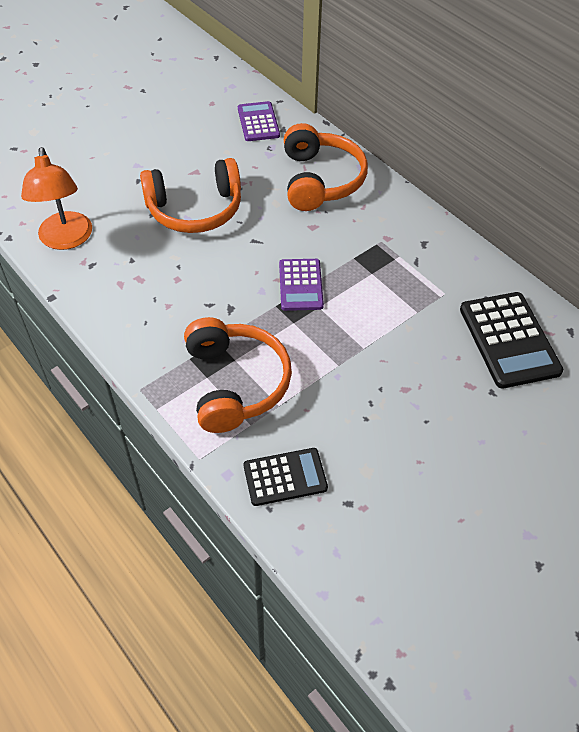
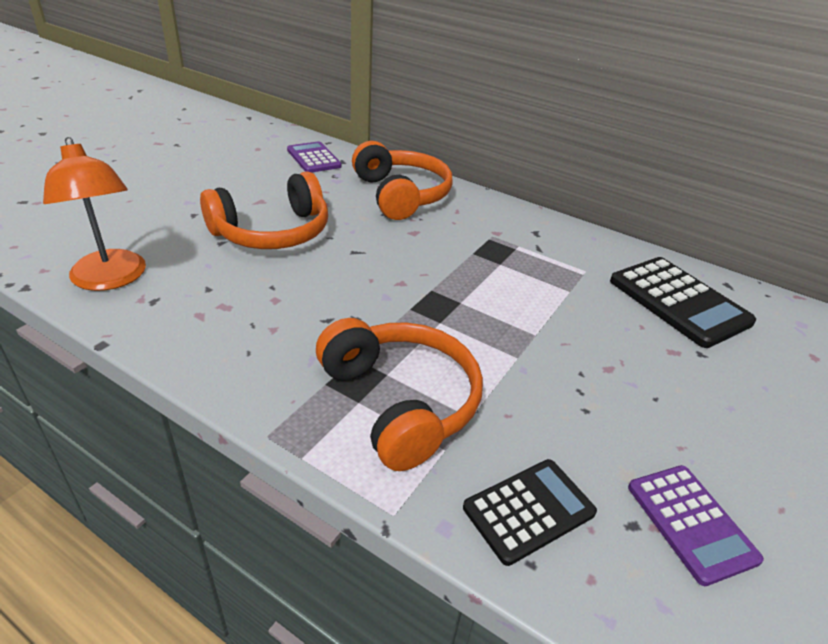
camera: 20 degrees left, 15 degrees down
purple calculator [279,259,324,311] -> purple calculator moved to [628,465,764,586]

